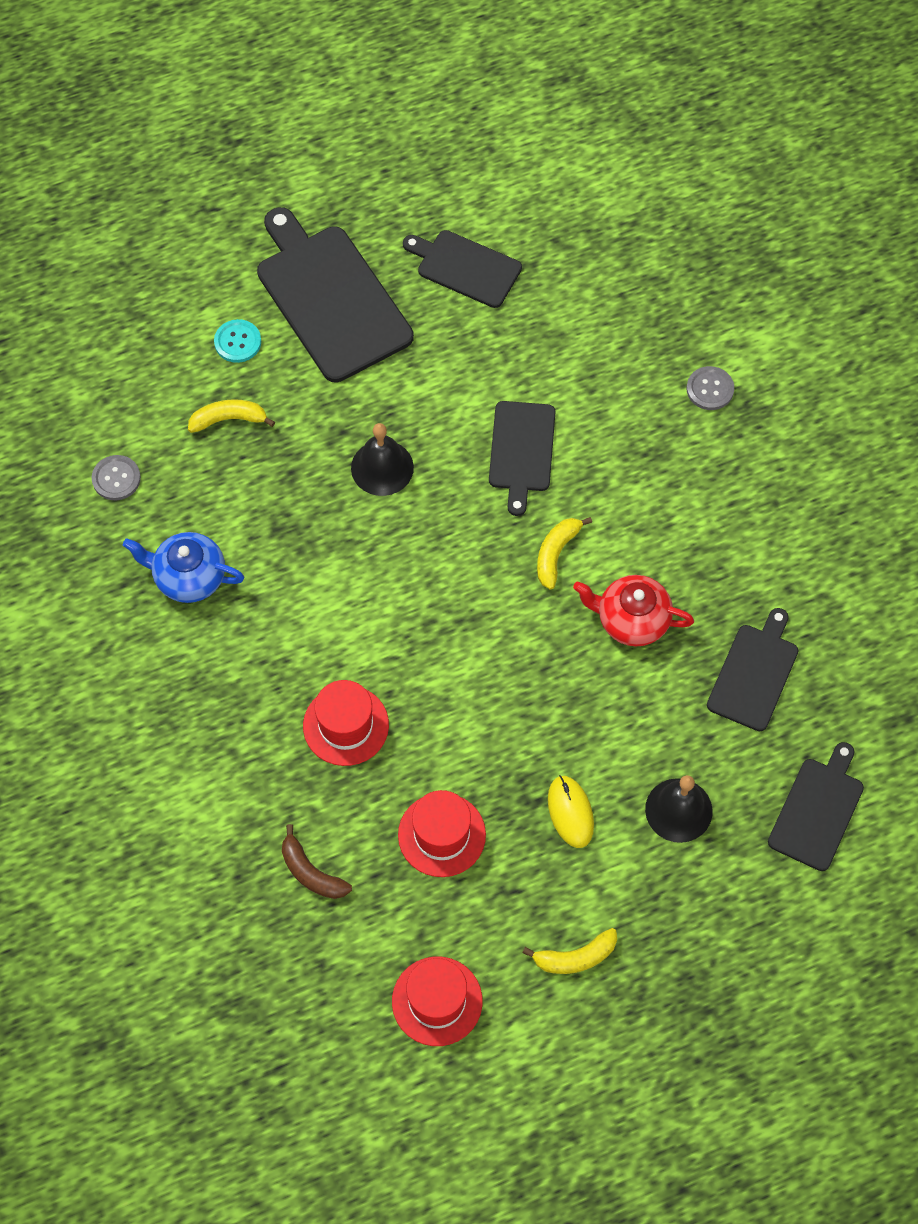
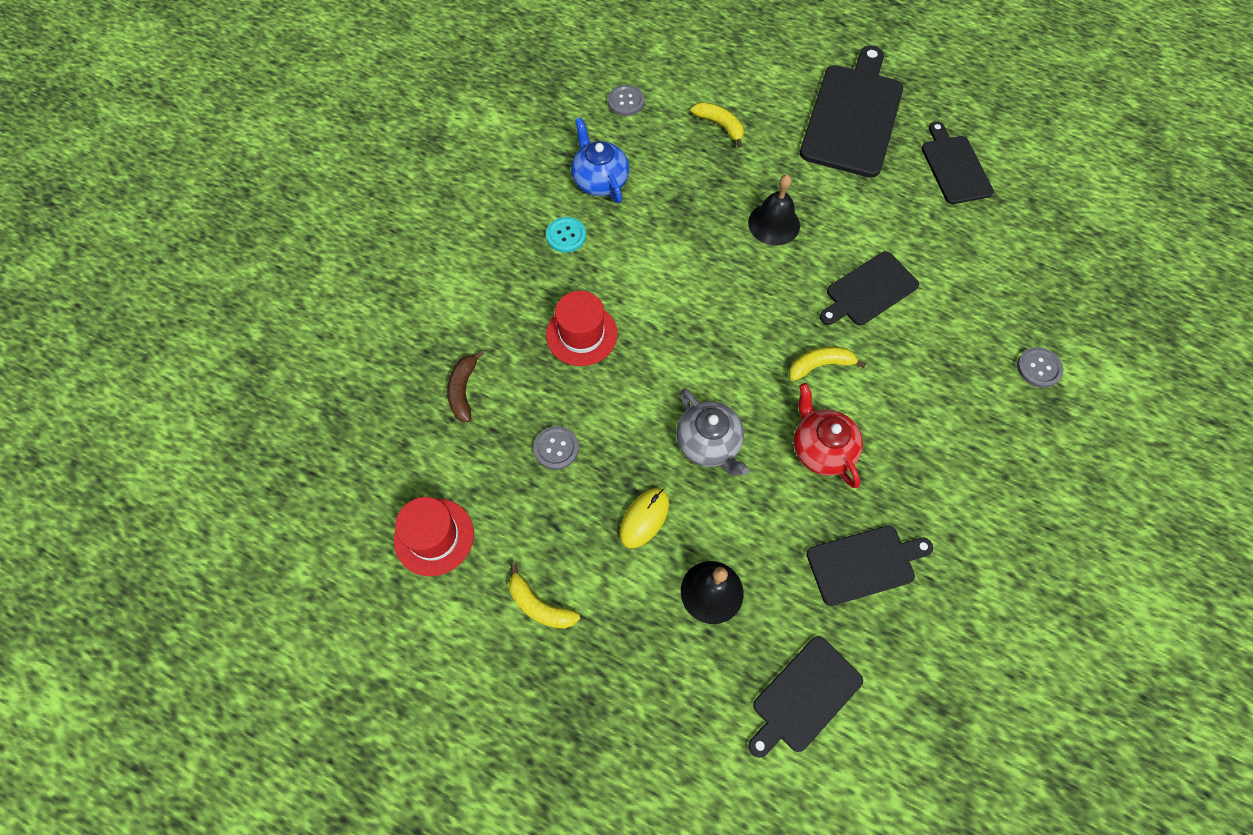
camera: 50 degrees right, 0 degrees up
turquoise button [214,319,261,363] -> turquoise button moved to [546,217,586,253]
red hat [398,790,486,877] -> grey button [534,426,579,470]
black cutting board [768,742,864,871] -> black cutting board turned 150 degrees clockwise [749,636,863,758]
none -> grey teapot [676,389,749,476]

